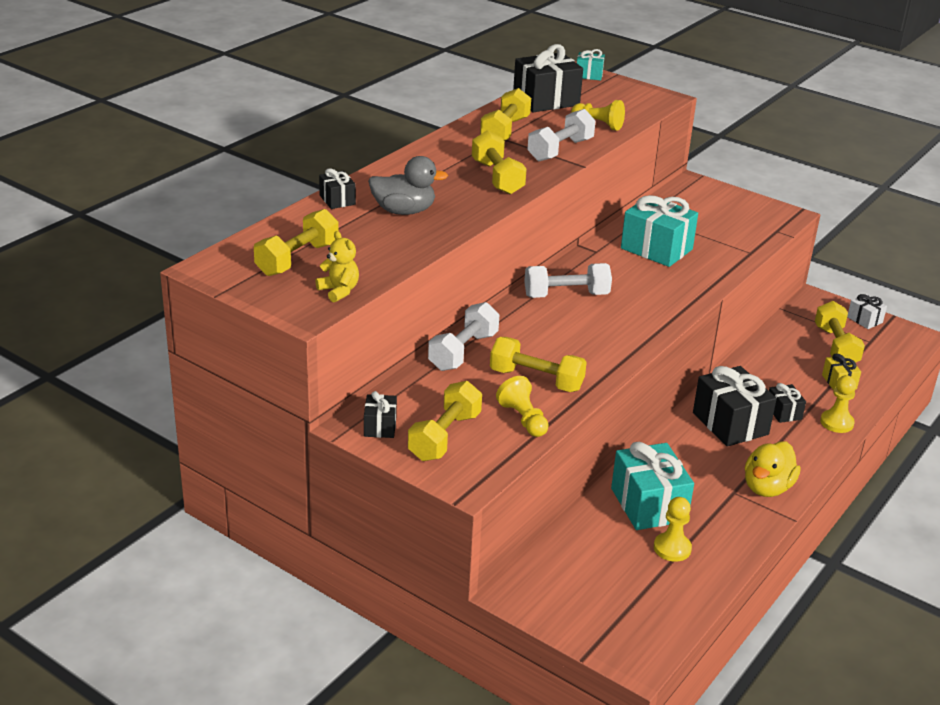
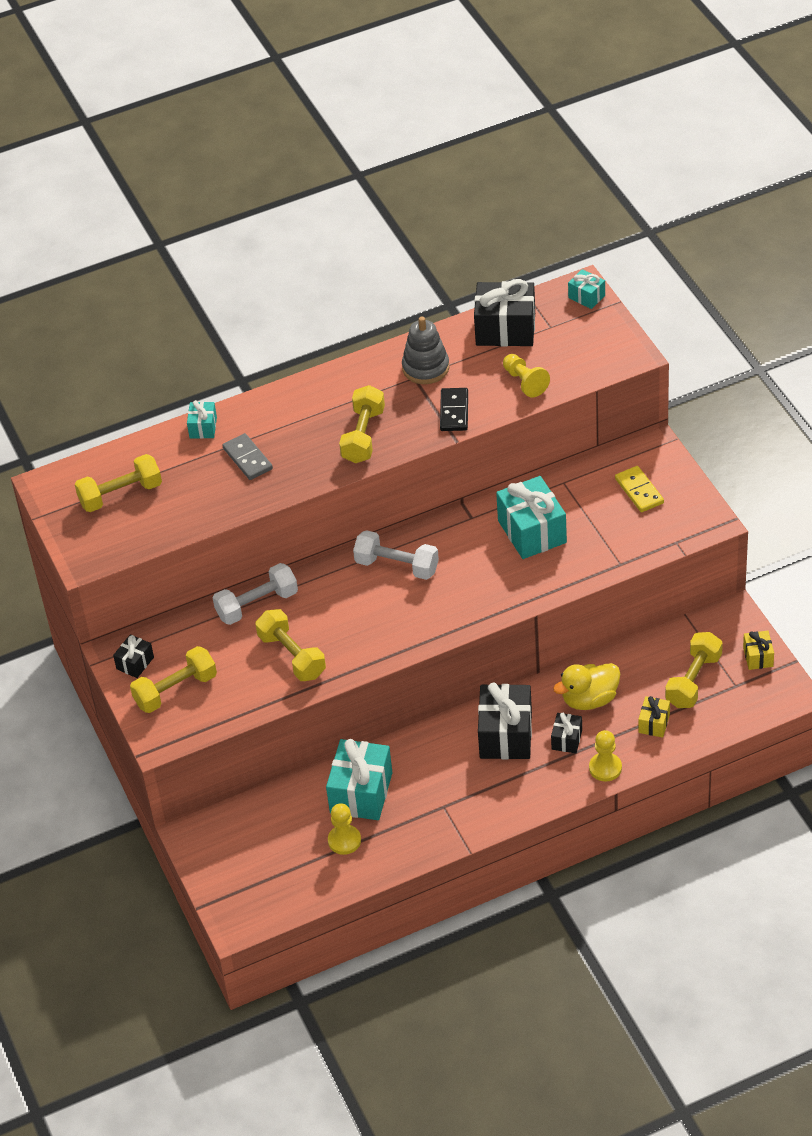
camera: 35 degrees right, 15 degrees up
yellow teddy bear [315,231,359,302] -> none
black gift [319,168,356,209] -> turquoise gift [187,400,217,439]
grey duck [368,156,448,215] -> grey domino [222,433,273,480]
yellow dumbbell [480,88,531,141] -> grey stacking toy [402,317,449,384]
yellow pawn [496,376,549,437] -> none
white dumbbell [527,109,596,161] -> black domino [440,388,468,431]
yellow duck [745,441,801,497] -> yellow duck moved to [553,663,620,710]
white gift [847,294,887,329] -> yellow gift [743,631,774,670]
none -> yellow domino [615,466,664,512]

